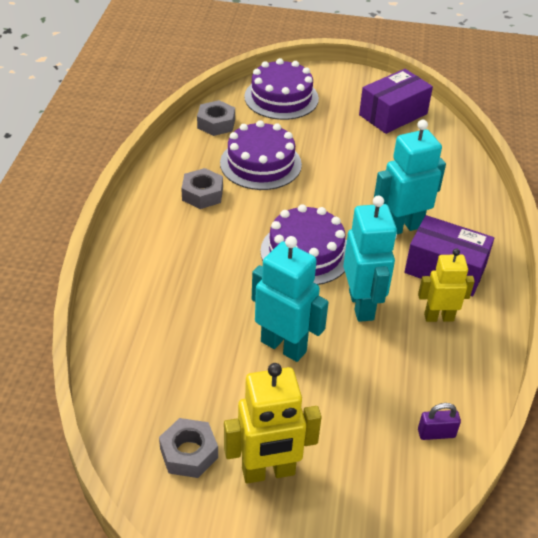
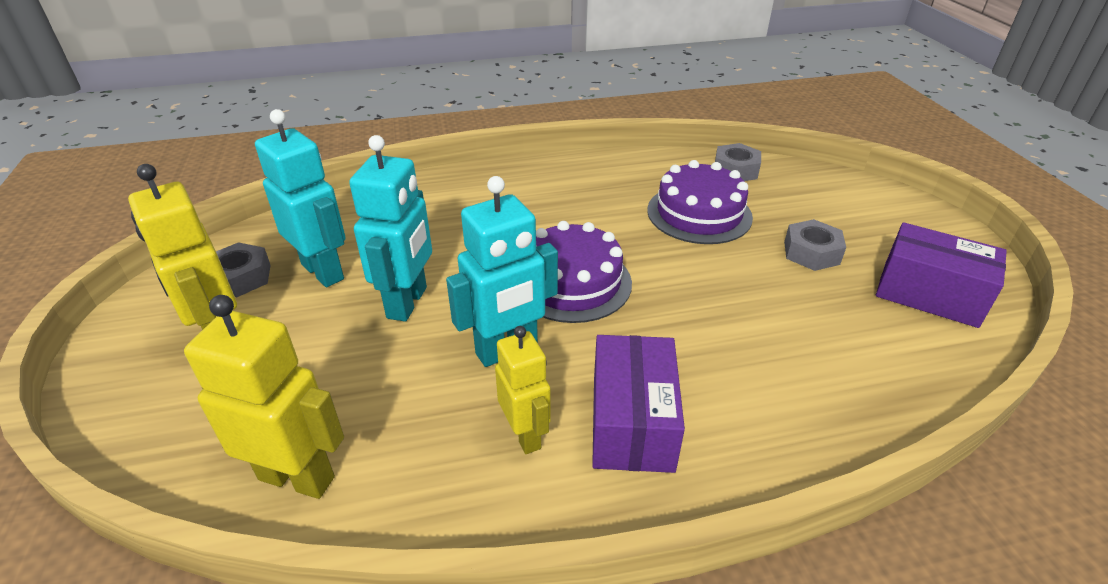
camera: 70 degrees right, 5 degrees down
grey nut [181,168,223,209] -> grey nut moved to [784,219,846,271]
purple cake [244,58,319,120] -> none
turquoise robot [374,120,446,234] -> turquoise robot moved to [255,109,345,287]
purple padlock [418,403,461,440] -> yellow robot [184,295,344,499]

